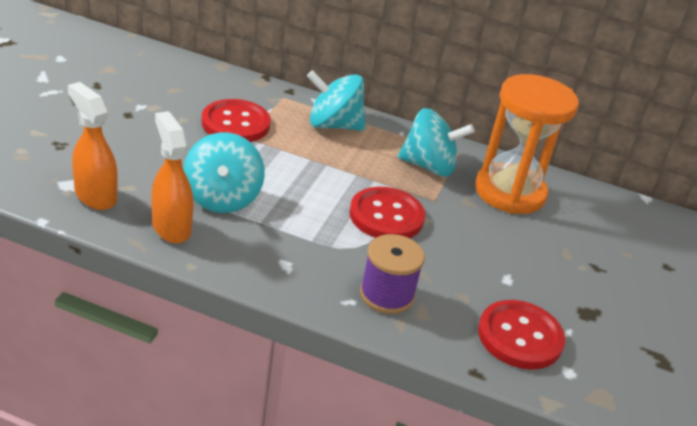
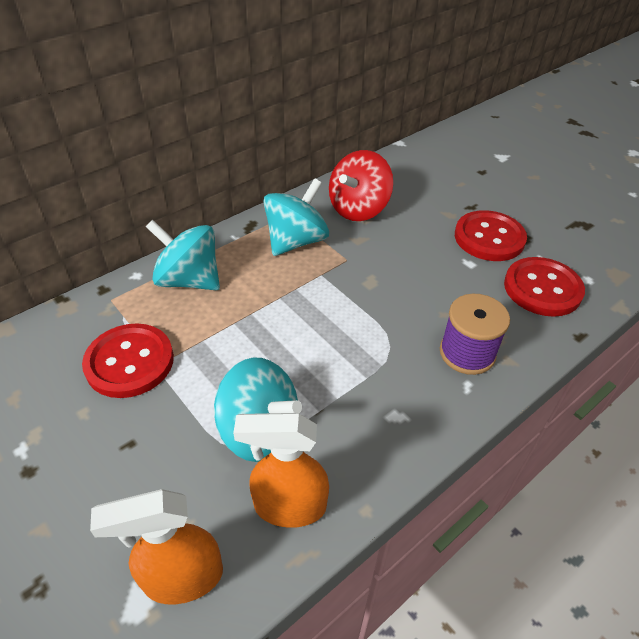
camera: 55 degrees left, 10 degrees up
turquoise spinning top [307,70,365,131] -> turquoise spinning top turned 75 degrees clockwise [146,220,220,290]
red button [349,187,425,238] -> red button moved to [455,210,527,261]
orange hourglass [475,74,579,214] -> red spinning top [329,150,393,221]

